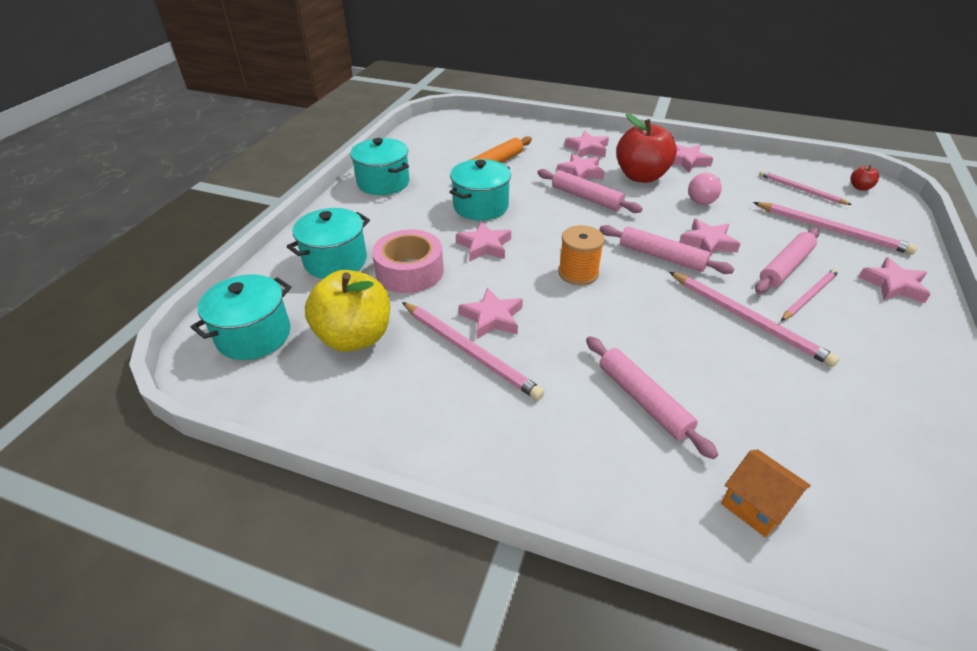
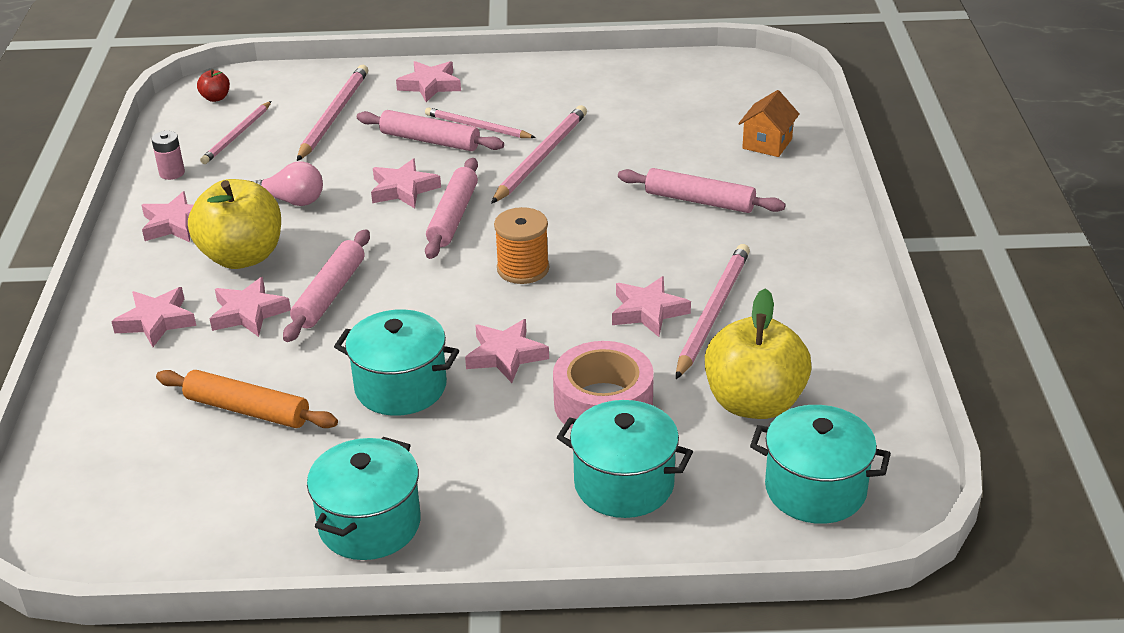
camera: 110 degrees left, 5 degrees down
pink rolling pin [586,336,718,459] -> pink rolling pin turned 75 degrees clockwise [618,168,786,213]
red apple [616,113,677,183] -> yellow apple [188,179,281,269]
none -> pink battery [151,131,185,180]

